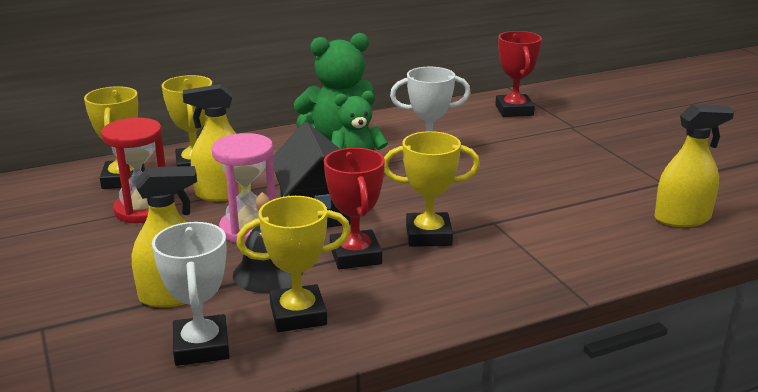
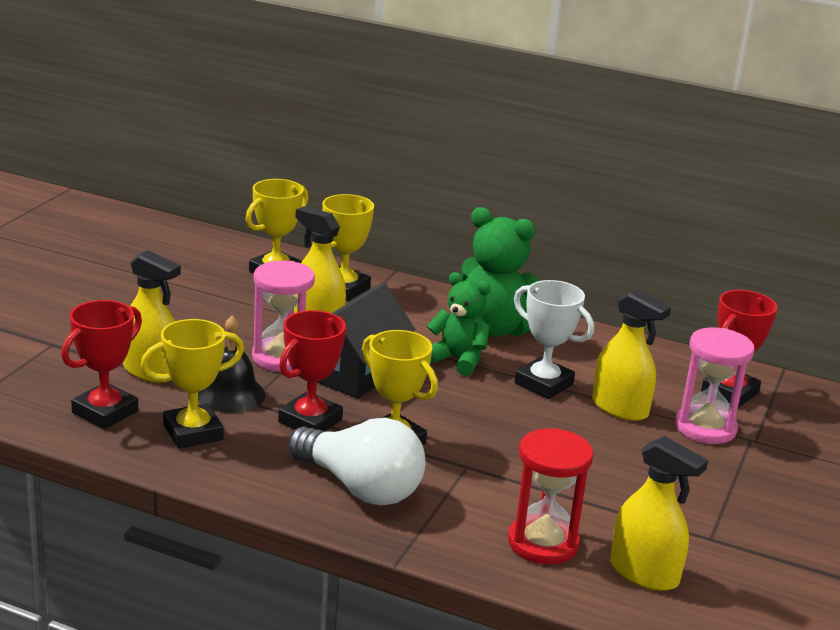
camera: 45 degrees right, 0 degrees up
red hourglass [101,117,166,223] -> red hourglass moved to [508,428,594,565]
white trophy [152,222,230,366] -> red trophy [61,300,142,429]
yellow trophy [236,196,351,332] -> yellow trophy turned 60 degrees counterclockwise [140,319,244,449]
none -> white light bulb [288,418,426,506]
none -> yellow spray bottle [592,289,671,421]
none -> pink hourglass [675,327,754,444]

